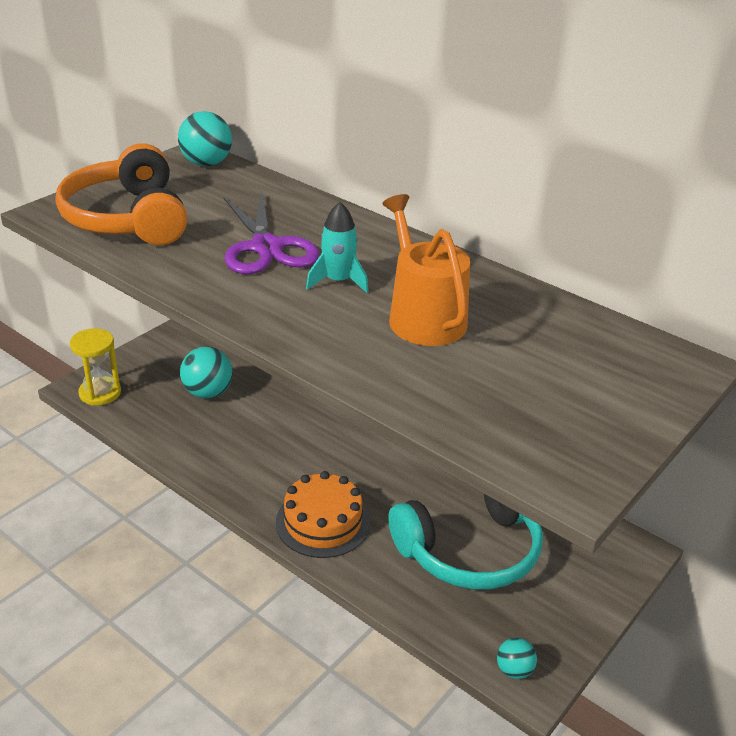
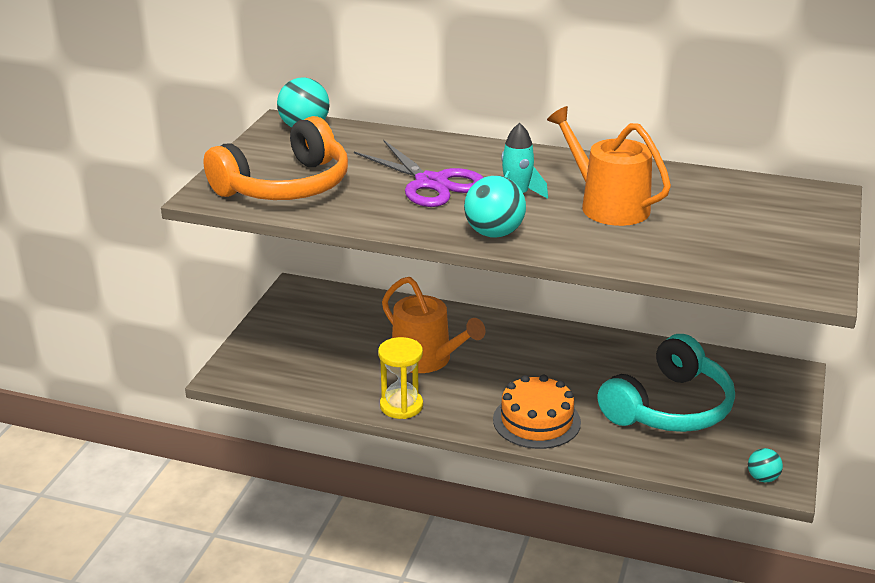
camera: 20 degrees left, 5 degrees down
orange headphones [56,143,187,245] -> orange headphones turned 90 degrees counterclockwise [203,116,348,200]
yellow hourglass [70,328,121,405] -> yellow hourglass moved to [378,337,423,419]
turquoise ball [180,347,233,399] -> turquoise ball moved to [464,176,526,238]
none -> orange watering can [382,277,485,373]

